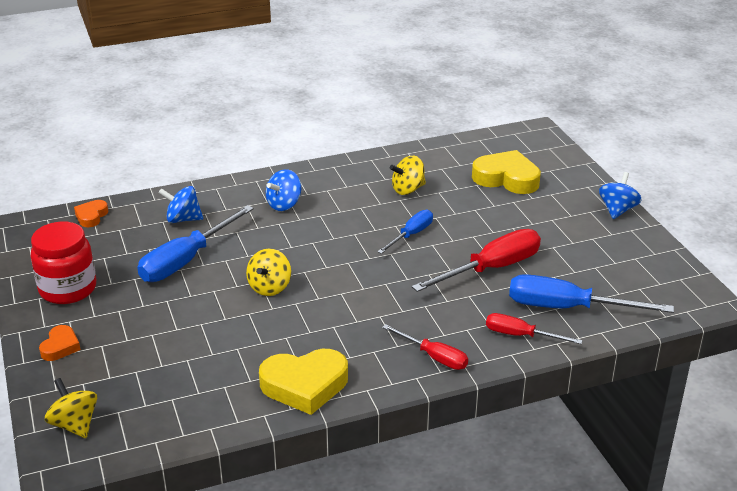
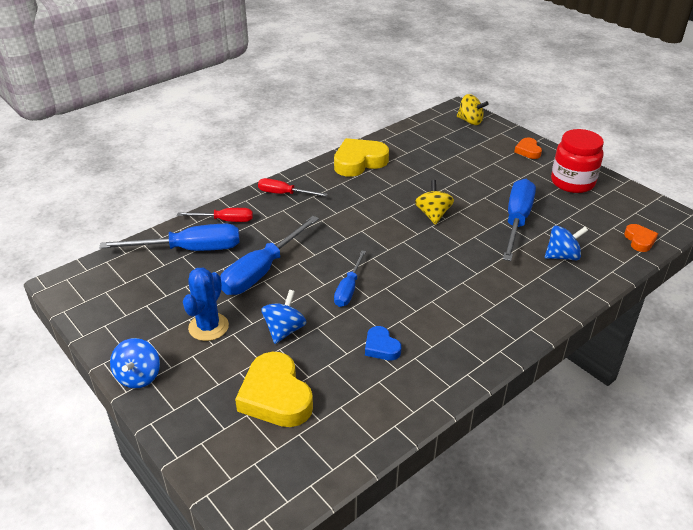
camera: 160 degrees right, 5 degrees up
blue spinning top [266,169,301,211] -> blue spinning top moved to [261,290,306,344]
yellow spinning top [390,156,426,195] -> blue heart [365,326,401,360]
red screwdriver [412,229,541,292] -> blue screwdriver [220,216,319,295]
yellow heart [472,150,541,194] -> yellow heart turned 60 degrees clockwise [235,352,313,427]
none -> blue cactus [183,268,229,341]

